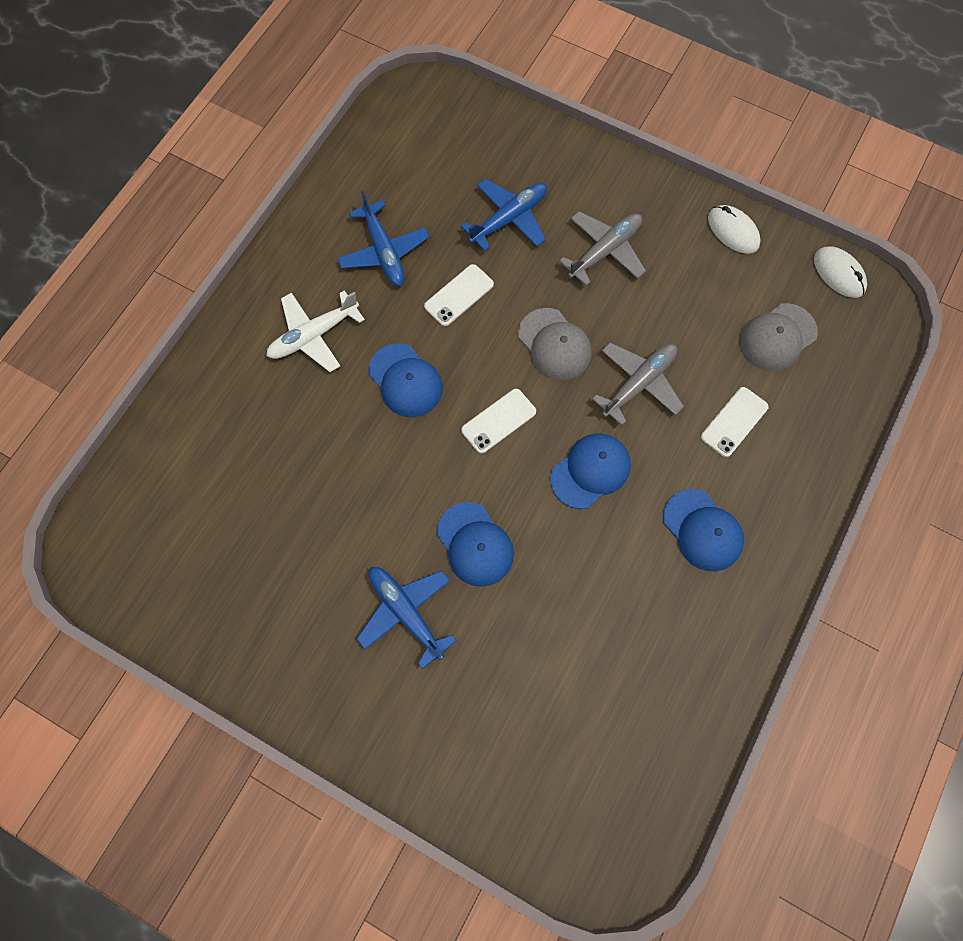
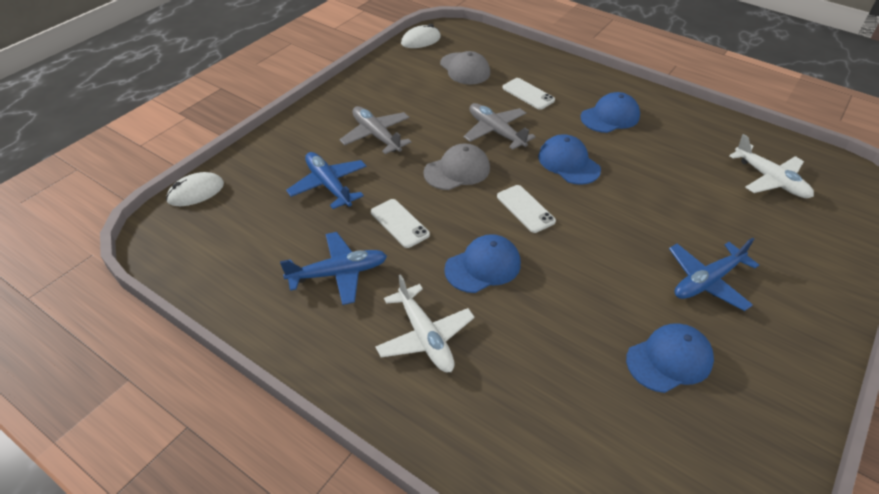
camera: 85 degrees left, 25 degrees down
blue cap [437,502,514,587] -> blue cap moved to [626,323,714,393]
white mouse [708,205,761,254] -> white mouse moved to [166,172,224,206]
none -> white plane [729,134,814,198]

